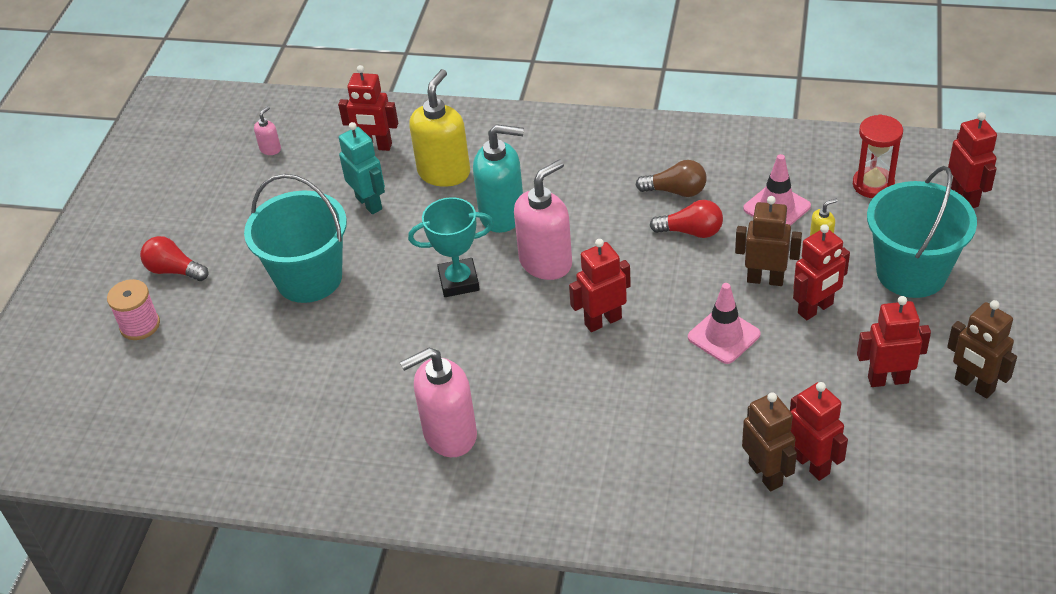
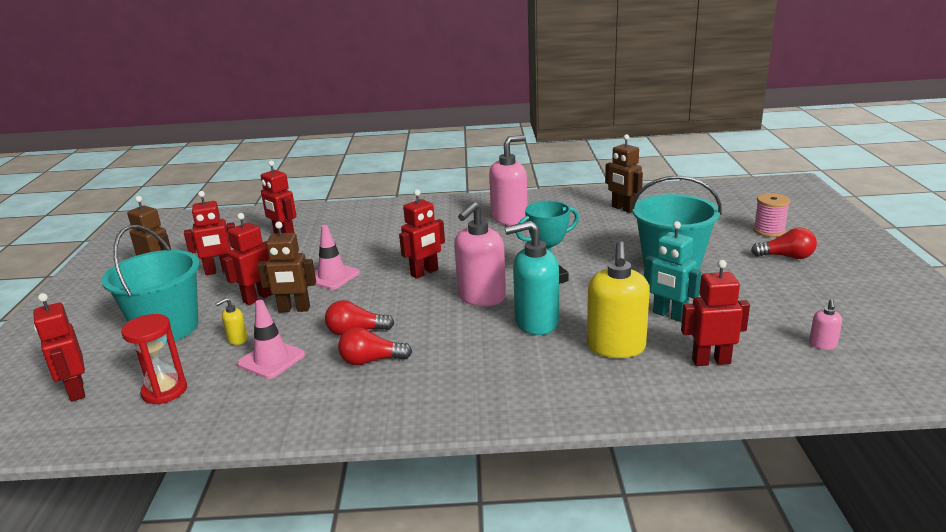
camera: 165 degrees right, 20 degrees down
brown light bulb [636,160,707,197] -> red light bulb [338,327,412,365]
brown robot [742,392,797,491] -> brown robot moved to [605,134,643,213]

